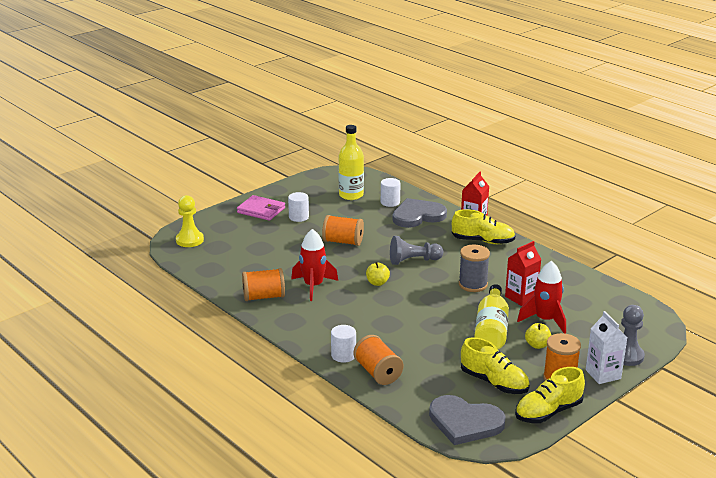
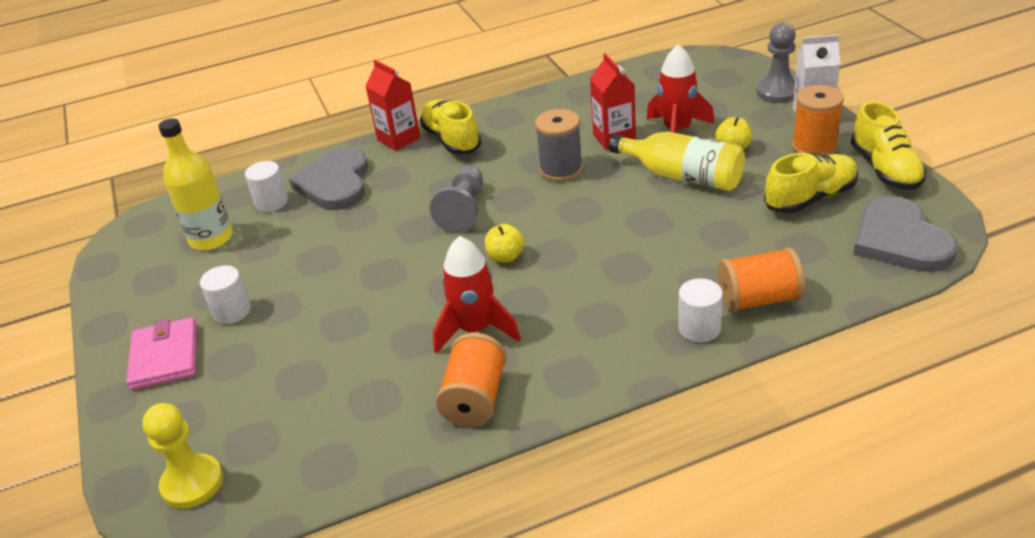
camera: 65 degrees left, 10 degrees up
pink wallet [237,195,285,221] -> pink wallet turned 60 degrees counterclockwise [126,317,197,390]
orange spool [322,215,364,246] -> none
grey heart [429,395,506,445] -> grey heart turned 120 degrees clockwise [853,196,958,272]
yellow shoe [452,209,515,244] -> yellow shoe turned 60 degrees counterclockwise [420,100,481,155]

